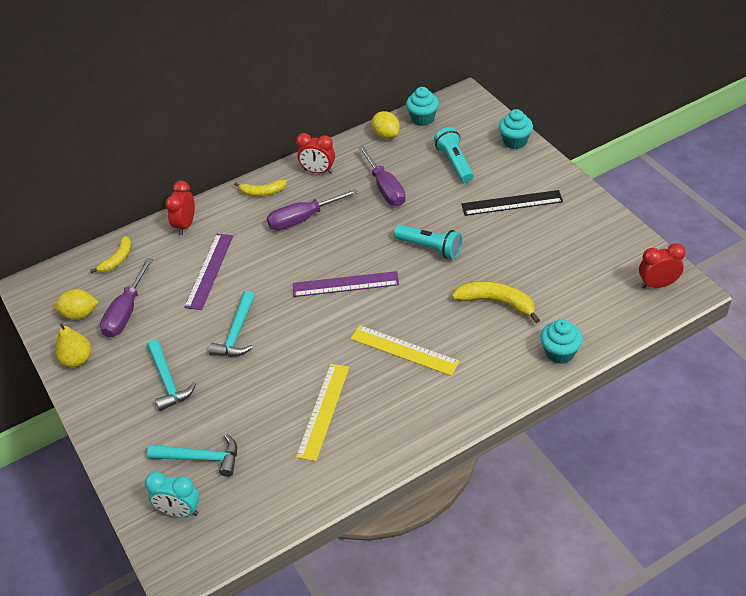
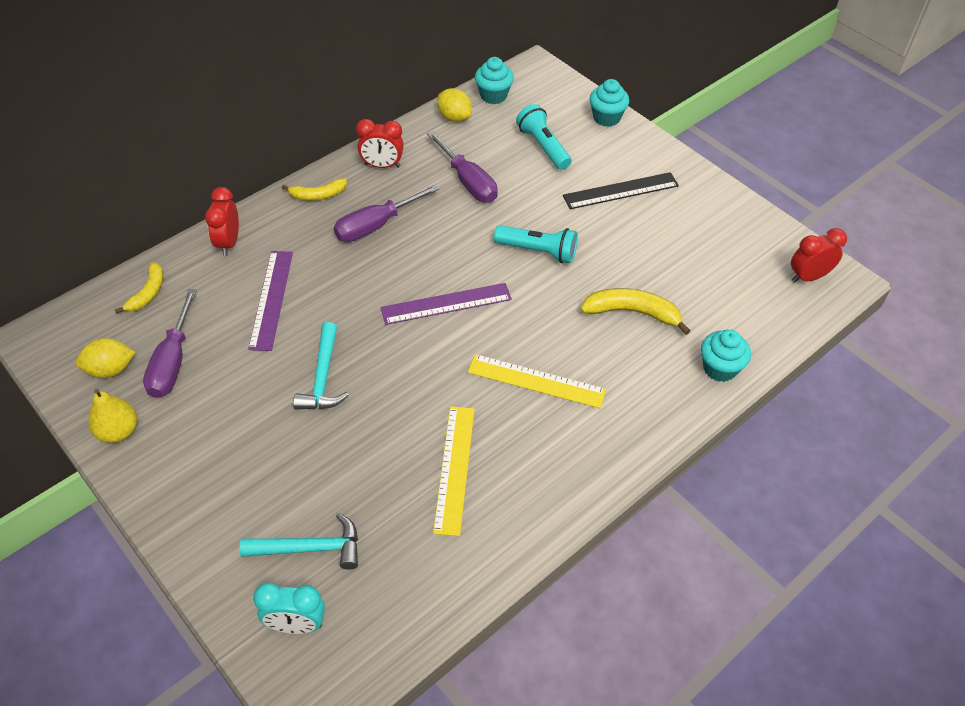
camera: 15 degrees left, 5 degrees up
turquoise hammer [147,340,196,411] -> none

